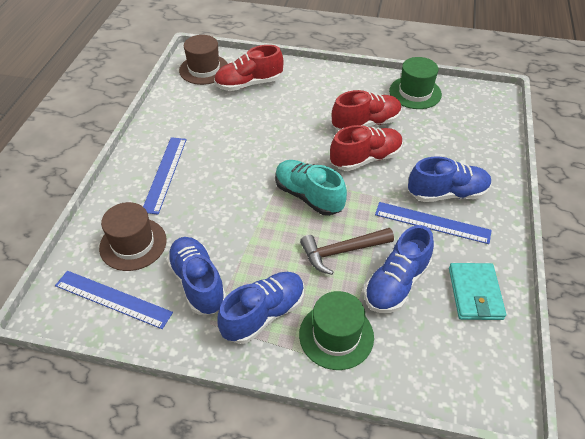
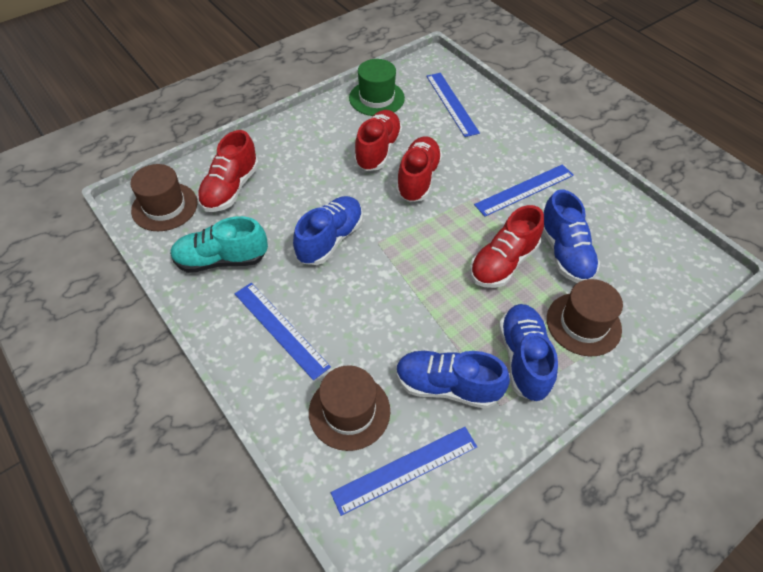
camera: 50 degrees left, 5 degrees up
turquoise shoe [275,160,347,216] -> turquoise shoe moved to [170,216,268,273]
green hat [299,291,374,370] -> brown hat [547,279,623,356]
brown hammer [300,228,394,275] -> red shoe [470,205,544,288]
blue shoe [408,156,492,202] -> blue shoe moved to [293,196,363,265]
turquoise wallet [449,263,506,320] -> none
none -> blue ruler [426,73,480,137]

